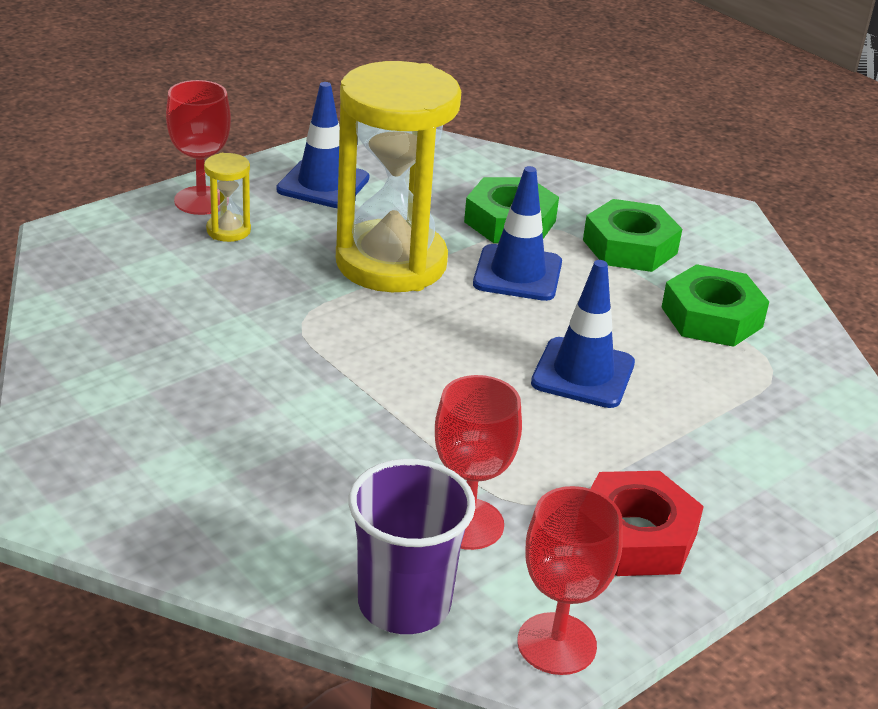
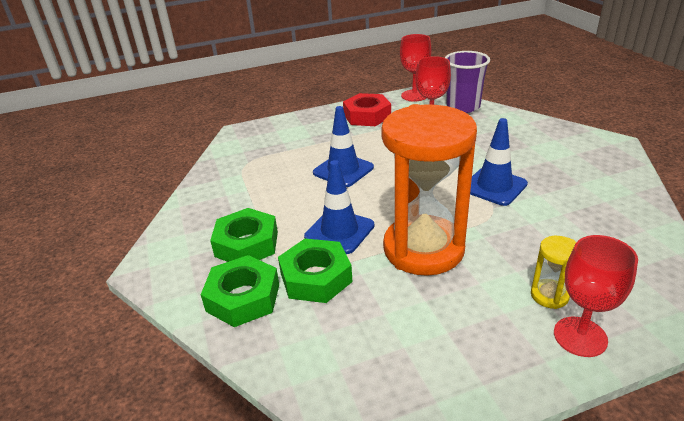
camera: 155 degrees left, 0 degrees up
blue traffic cone [276,82,369,208] -> blue traffic cone moved to [470,118,528,206]
yellow hourglass [336,61,461,292] -> orange hourglass [381,104,477,276]
green nut [661,264,769,347] -> green nut moved to [201,255,279,327]

